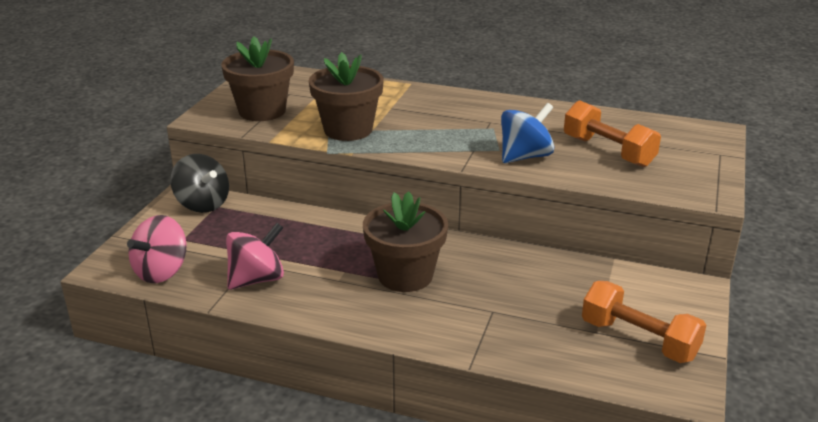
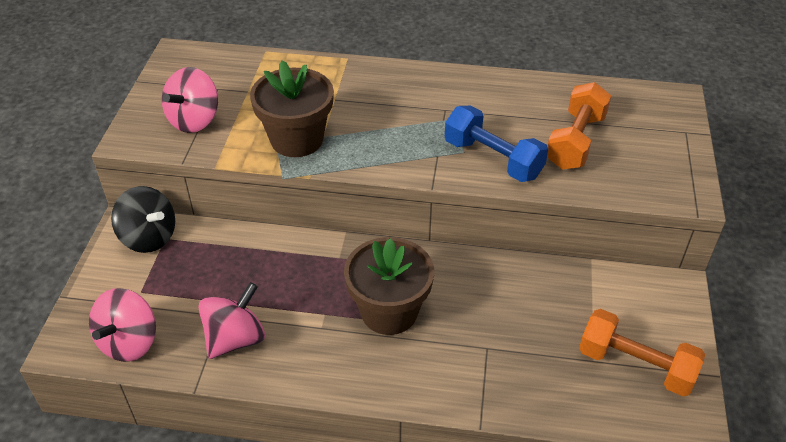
camera: 10 degrees left, 15 degrees up
brown flower pot [221,36,294,121] -> pink spinning top [162,67,218,133]
blue spinning top [501,103,554,163] -> blue dumbbell [445,106,548,182]
orange dumbbell [564,100,661,167] -> orange dumbbell turned 75 degrees clockwise [547,82,611,170]

